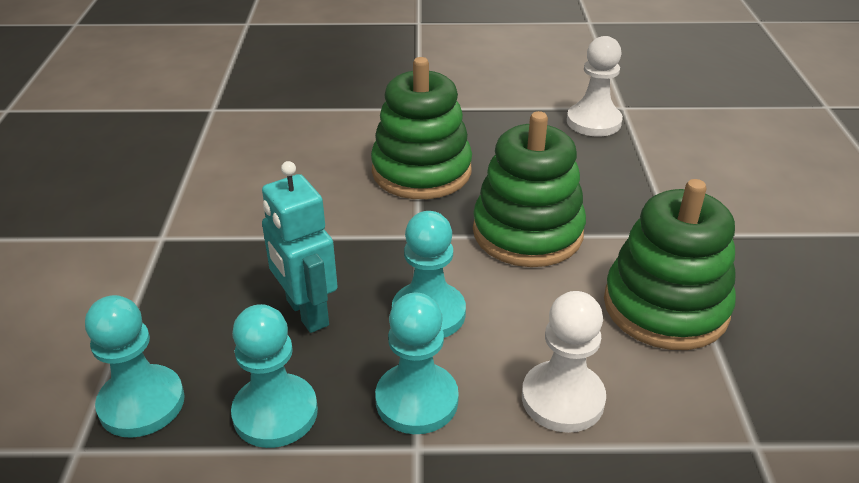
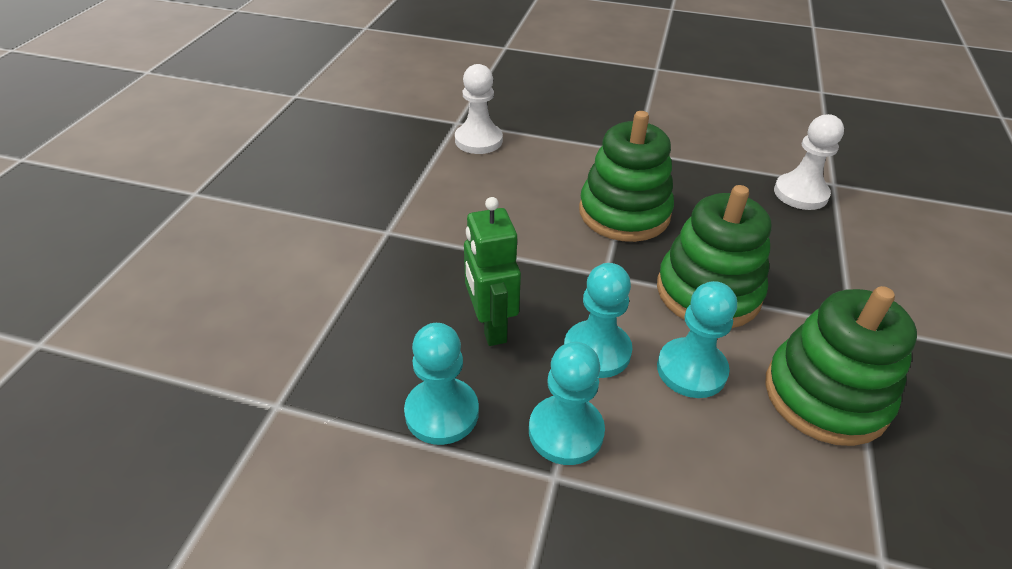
camera: 15 degrees right, 5 degrees up
turquoise pawn [85,295,185,438] -> turquoise pawn moved to [657,281,737,398]
turquoise robot [262,161,338,333] -> green robot [464,197,521,346]
white pawn [522,291,606,433] -> white pawn moved to [455,64,503,154]

